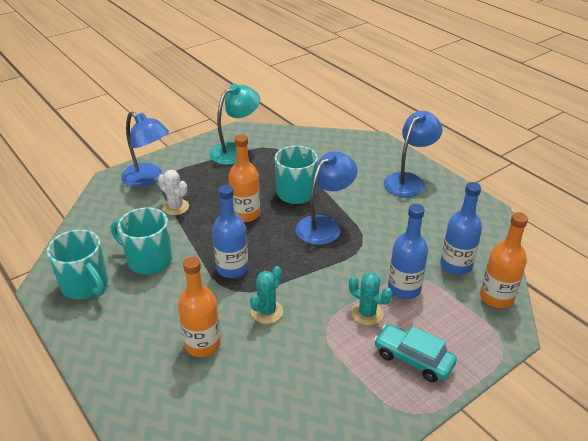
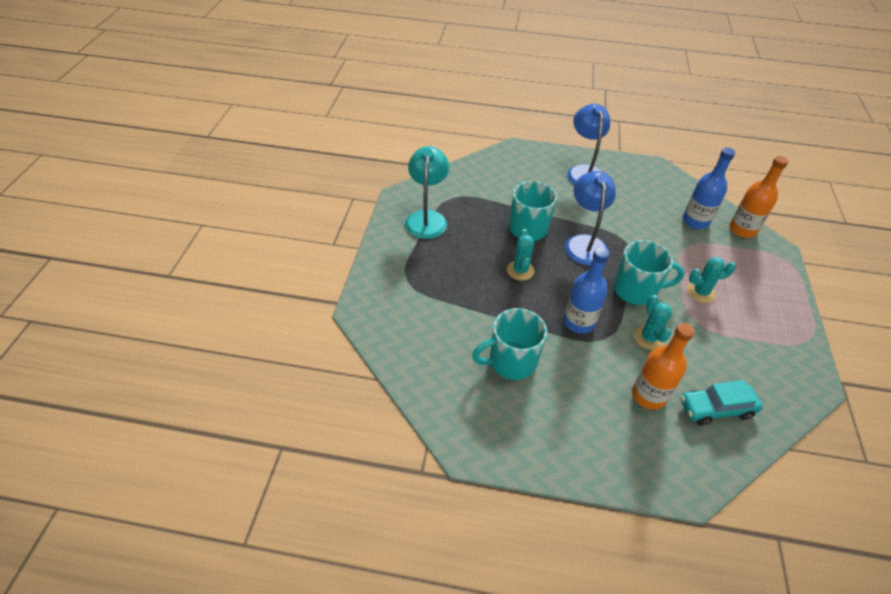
camera: 45 degrees left, 10 degrees up
turquoise mug [47,229,108,300] -> turquoise mug moved to [614,240,685,305]
blue lamp [121,111,169,187] -> none
white cactus [158,170,189,215] -> none
orange bottle [228,135,260,222] -> turquoise cactus [507,229,534,281]
turquoise car [374,324,457,382] -> turquoise car moved to [681,380,763,426]
blue bottle [388,204,428,299] -> none

